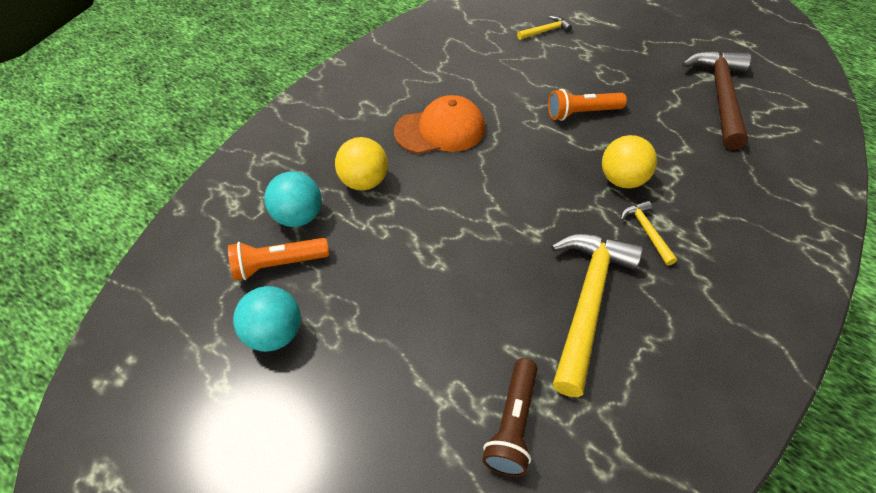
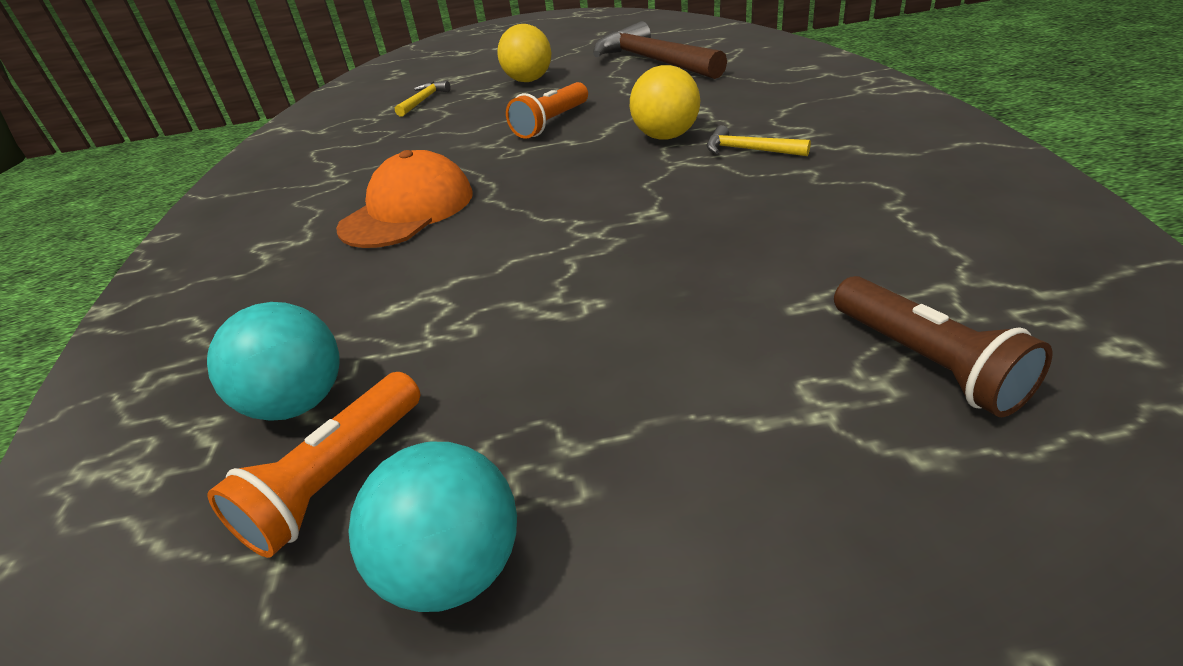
camera: 40 degrees left, 15 degrees down
yellow ball [335,137,388,190] -> yellow ball moved to [497,24,551,82]
yellow hammer [551,234,643,397] -> none

